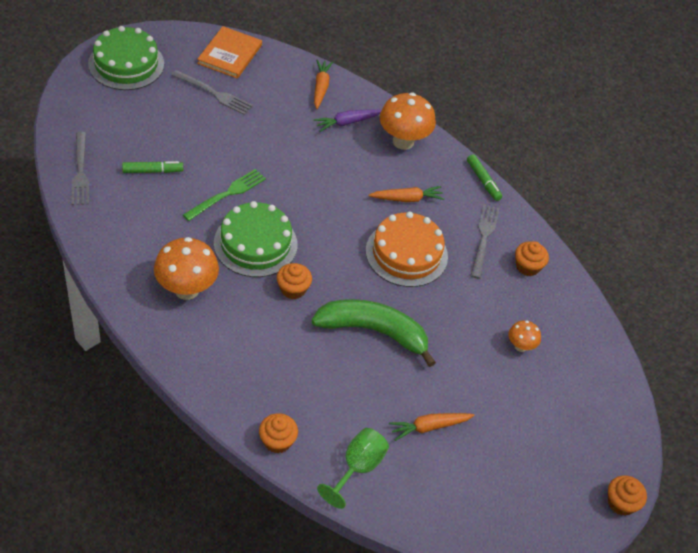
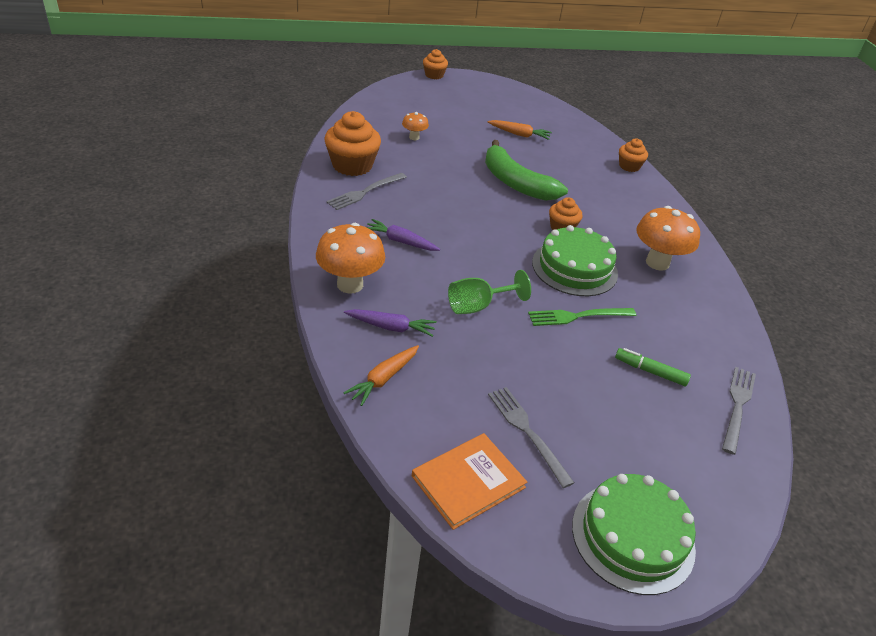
camera: 145 degrees left, 10 degrees down
green goblet [317,428,389,509] -> green goblet moved to [448,270,531,314]
orange cake [366,212,448,287] -> none
orange carrot [368,186,444,202] -> purple carrot [366,219,440,251]
green marker [467,154,502,201] -> none
orange cupcake [515,241,549,276] -> orange cupcake [325,111,381,176], size x1.77

